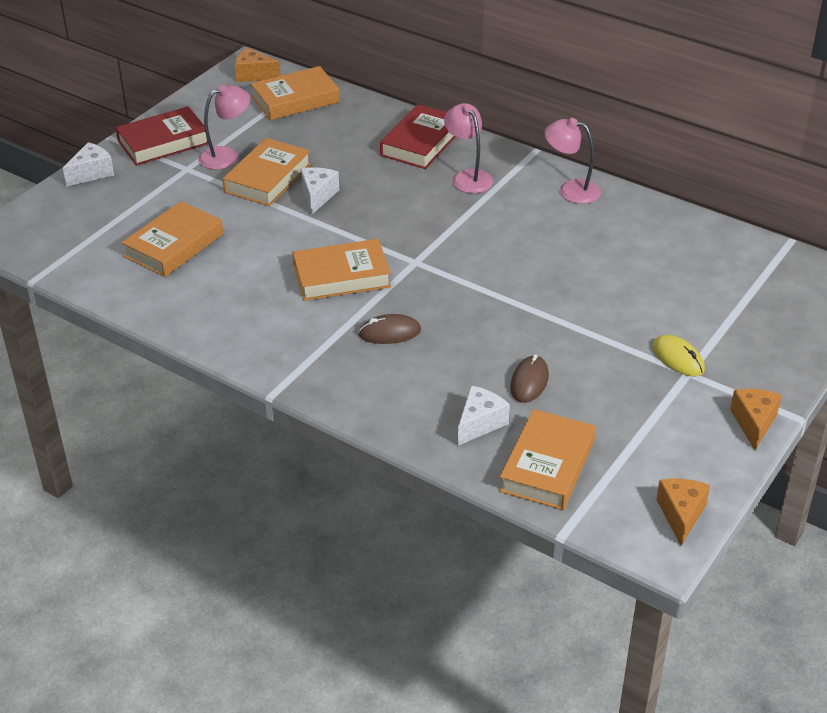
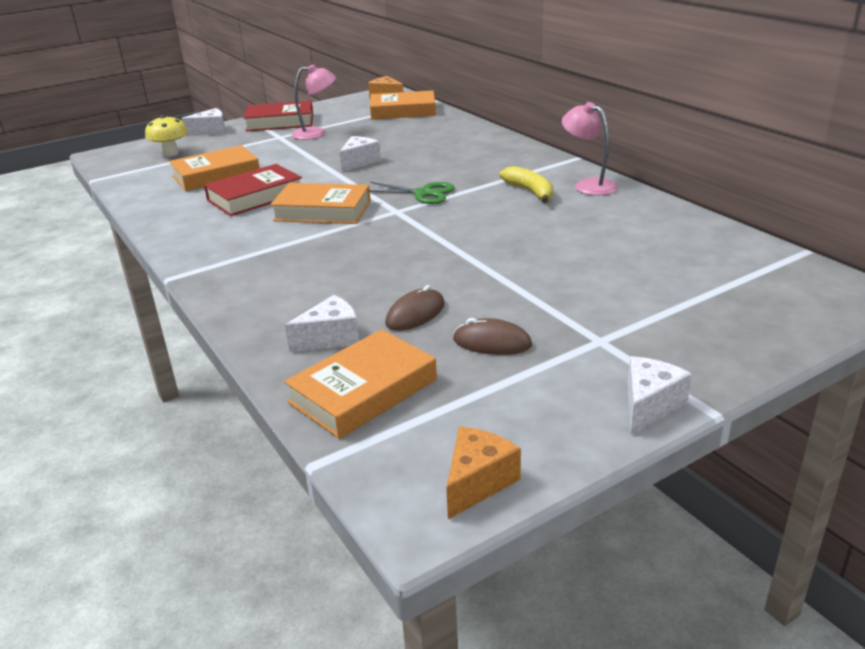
camera: 25 degrees right, 10 degrees down
orange book [223,138,311,206] -> none
brown mouse [358,314,421,344] -> brown mouse moved to [453,318,532,355]
red book [380,104,455,169] -> red book moved to [204,164,302,216]
pink lamp [444,103,494,193] -> none
yellow mouse [652,335,705,376] -> none
orange cheese [730,389,782,450] -> white cheese [627,356,692,435]
none -> yellow mushroom [145,115,188,156]
none -> green scissors [370,182,455,204]
none -> yellow banana [499,166,553,203]

